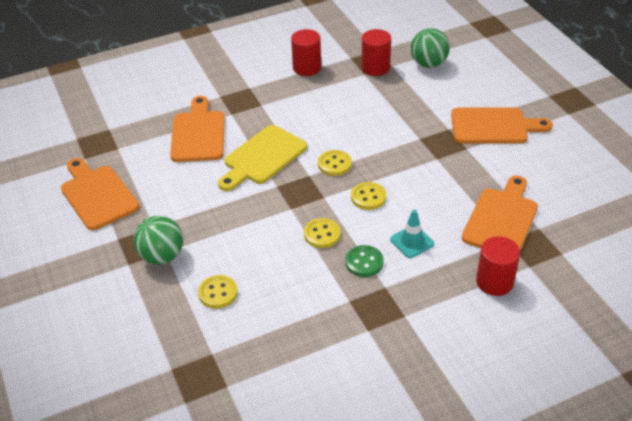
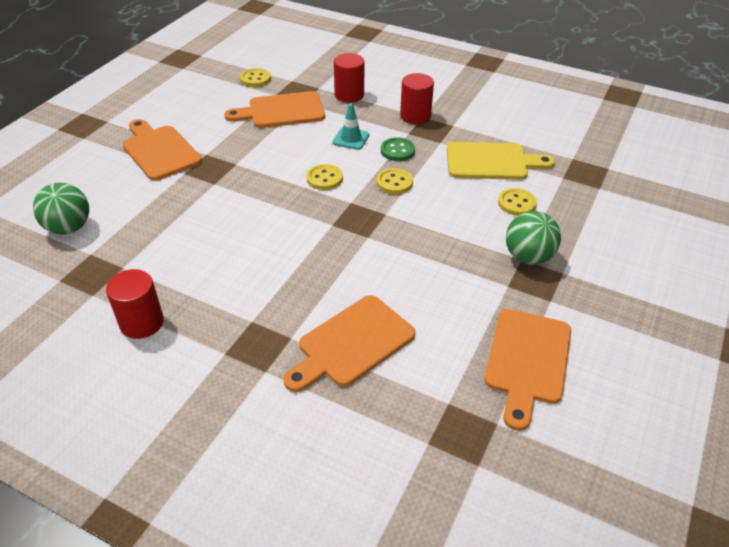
camera: 130 degrees left, 0 degrees up
yellow cutting board [218,125,307,191] -> yellow cutting board moved to [447,142,555,180]
yellow button [318,150,352,176] -> yellow button moved to [240,68,271,87]
red cylinder [361,29,391,76] -> red cylinder moved to [400,73,434,125]

